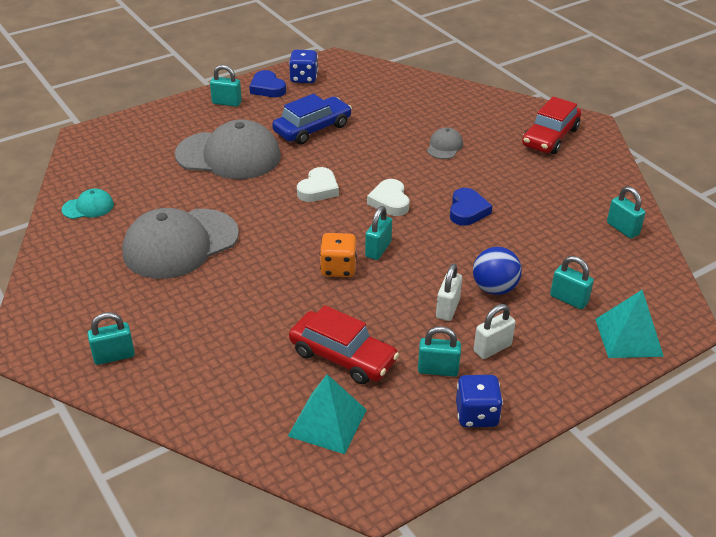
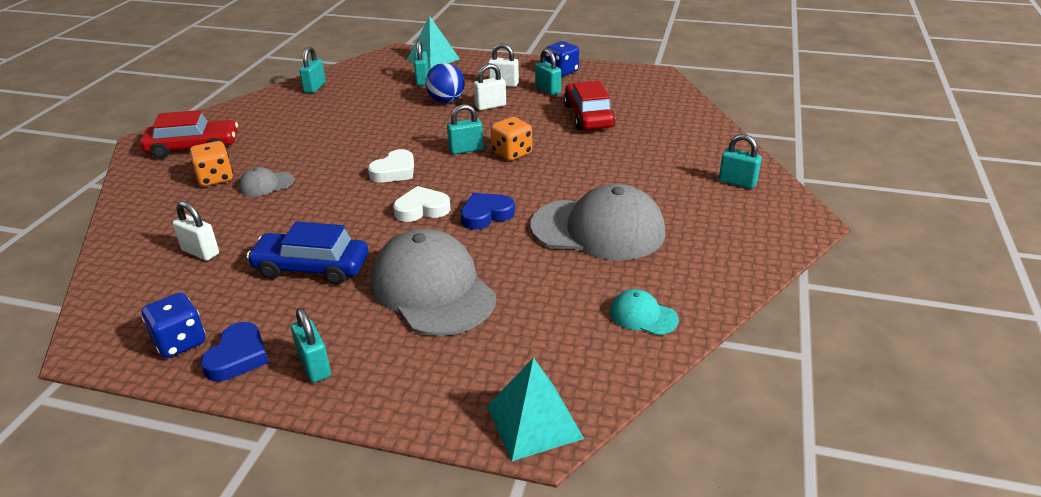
camera: 130 degrees left, 5 degrees down
turquoise pyramid [288,374,367,454] -> turquoise pyramid moved to [487,357,584,461]
blue heart [450,188,492,226] -> blue heart moved to [461,193,515,230]
none -> white padlock [173,201,219,261]
none -> orange dice [190,141,233,186]

